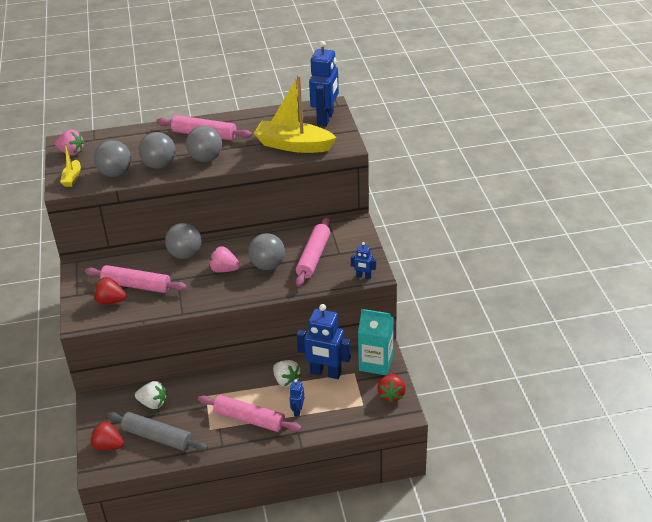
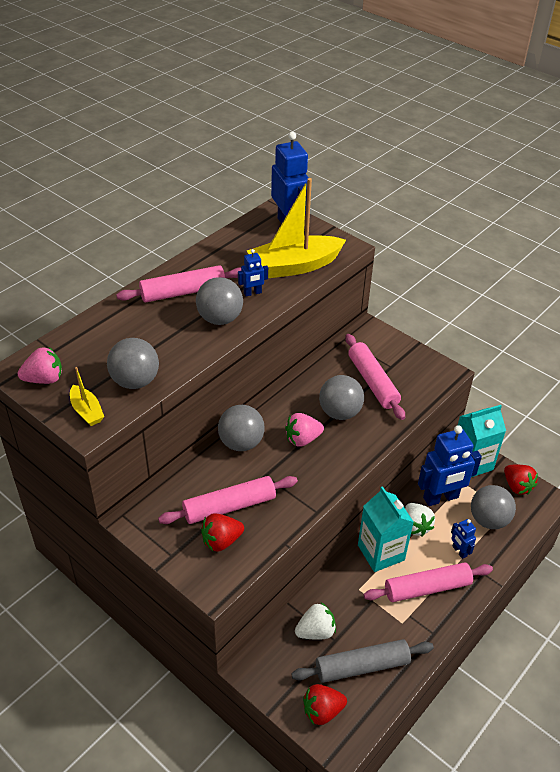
camera: 40 degrees left, 5 degrees up
grey ball [139,132,175,169] -> grey ball moved to [471,485,516,529]
white strawberry [273,360,301,387] -> white strawberry turned 60 degrees clockwise [405,503,435,536]
blue robot [351,242,376,279] -> blue robot moved to [238,249,268,296]
none -> turquoise carton [358,486,414,572]

